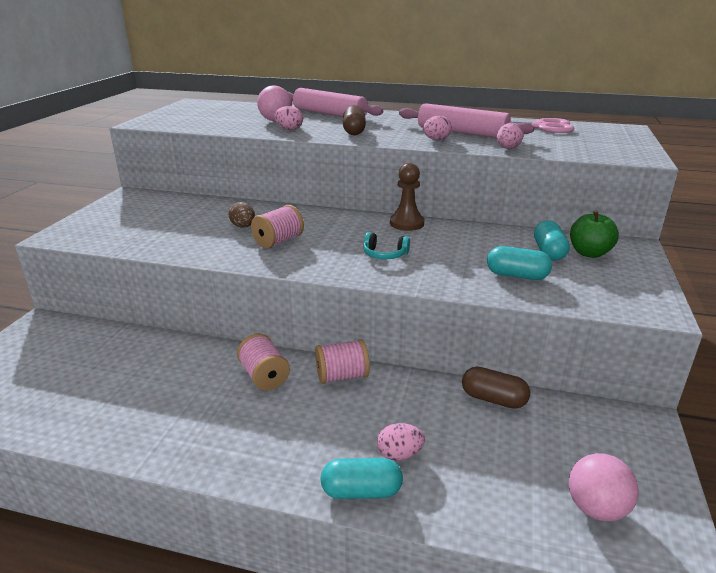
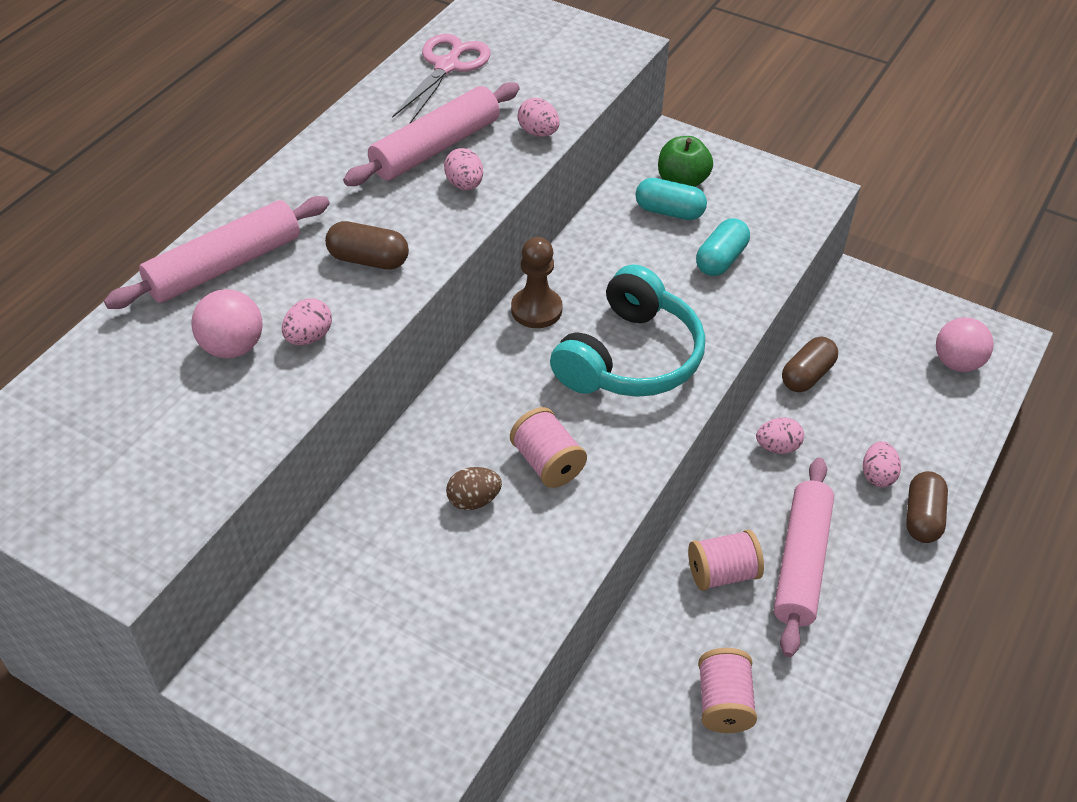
camera: 75 degrees left, 20 degrees up
pink spool [315,339,370,384] -> pink spool moved to [698,648,757,733]
turquoise capsule [320,458,403,499] -> brown capsule [906,471,948,543]
turquoise headphones [363,232,410,259] -> turquoise headphones [550,264,705,397], size x2.32
none -> pink egg [756,417,804,454]
none -> pink rolling pin [774,457,834,657]

